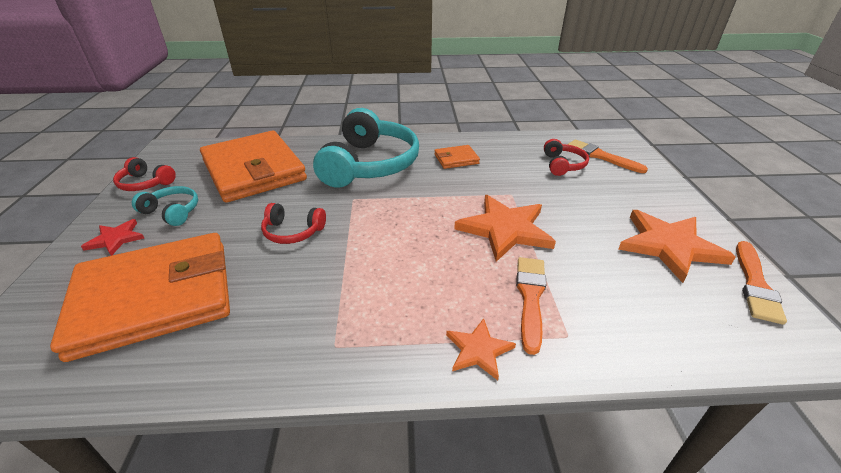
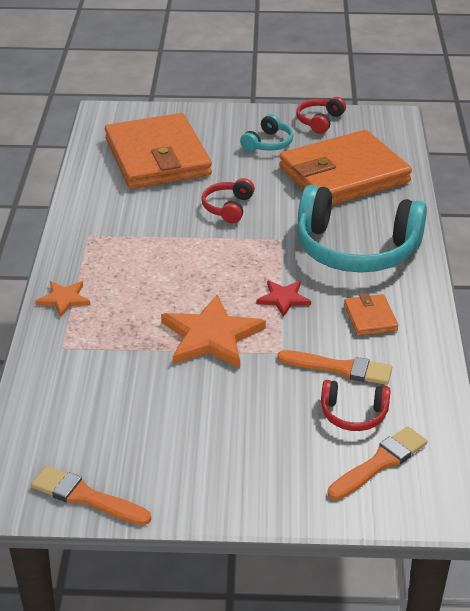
camera: 95 degrees right, 0 degrees up
red star [81,219,144,256] -> red star moved to [256,281,311,317]
orange brush [516,257,546,355] -> orange brush moved to [277,350,392,385]
orange star [618,210,736,283] -> none

